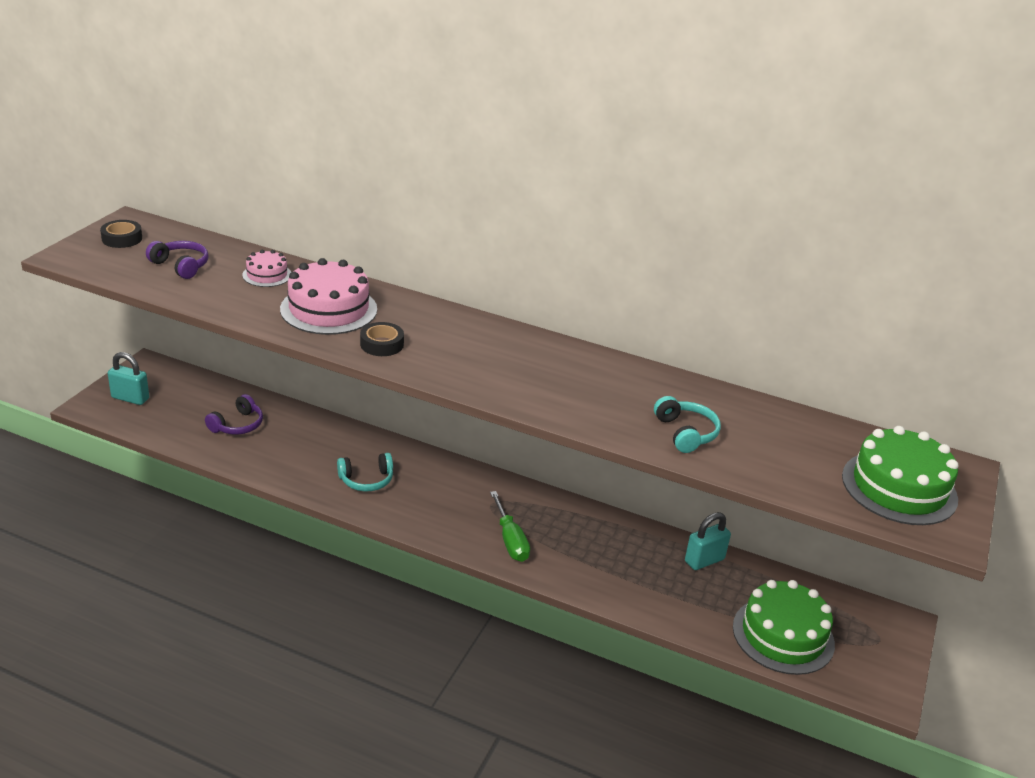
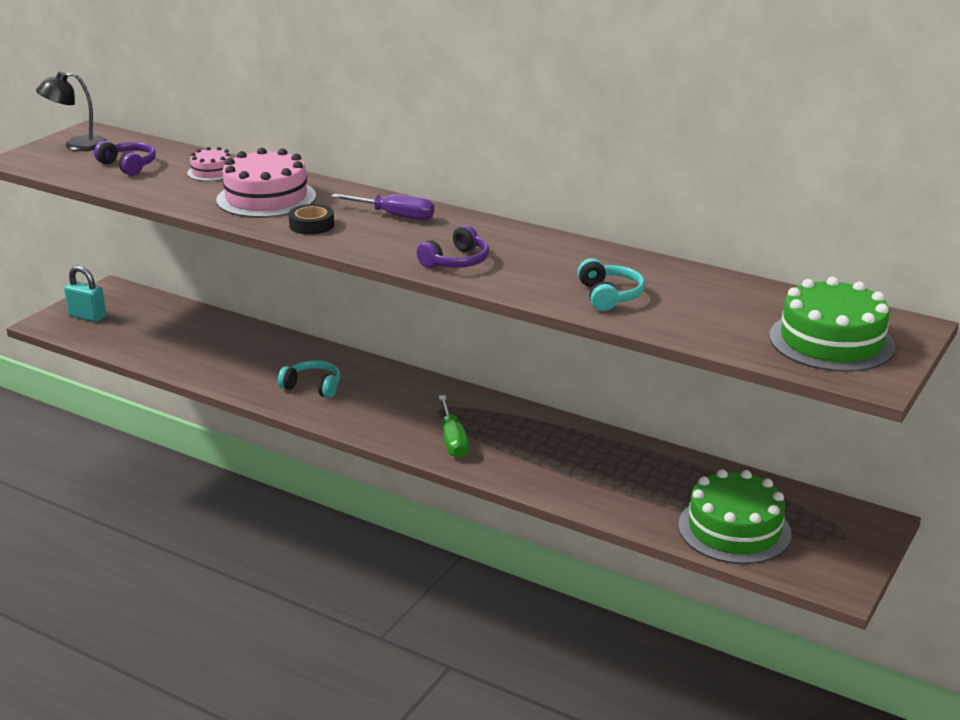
camera: 10 degrees right, 5 degrees down
black tape [100,220,142,248] -> black lamp [36,71,107,151]
purple headphones [205,394,263,435] -> purple headphones moved to [417,225,489,268]
turquoise headphones [337,453,393,491] -> turquoise headphones turned 150 degrees counterclockwise [278,360,340,398]
turquoise padlock [685,512,731,570] -> none
none -> purple screwdriver [331,194,434,220]

